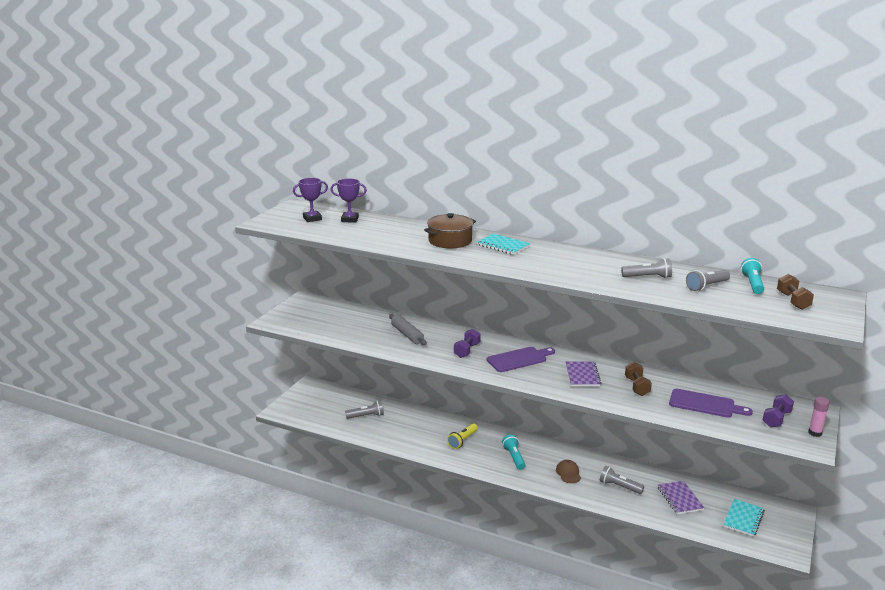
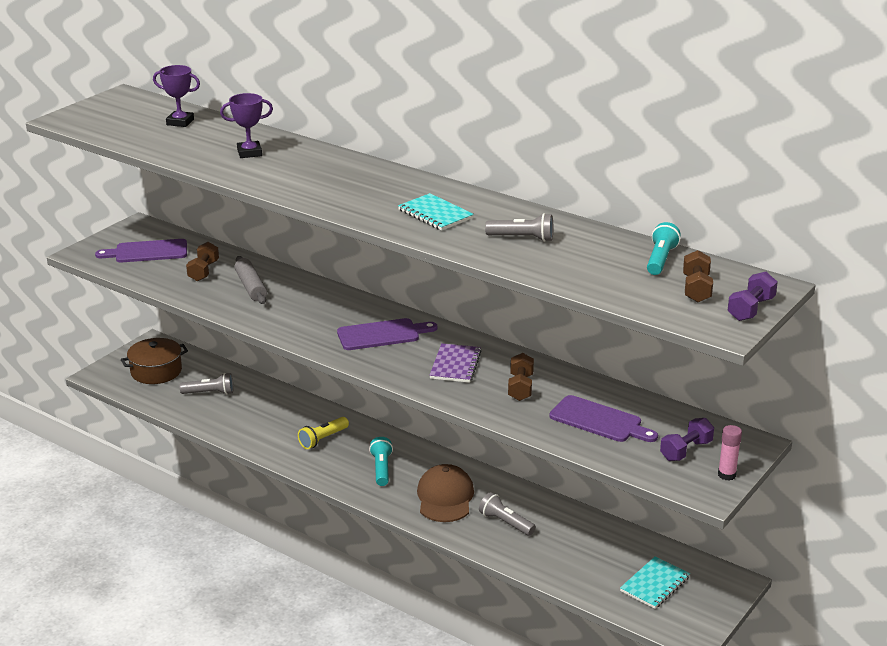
camera: 10 degrees right, 5 degrees up
purple trophy [293,178,328,222] -> purple trophy moved to [220,93,273,158]
brown pot [424,213,476,248] -> brown pot moved to [121,338,188,384]
purple dumbbell [454,329,481,358] -> purple dumbbell moved to [727,272,778,321]
turquoise notebook [477,233,530,255] -> turquoise notebook moved to [398,193,474,231]
brown cap [556,460,581,483] -> brown cap [417,464,474,522], size x1.77
purple notebook [658,481,704,514] -> none
grey flashlight [686,270,730,291] -> none
none -> purple cutting board [95,239,187,262]
none -> brown dumbbell [186,242,219,281]

